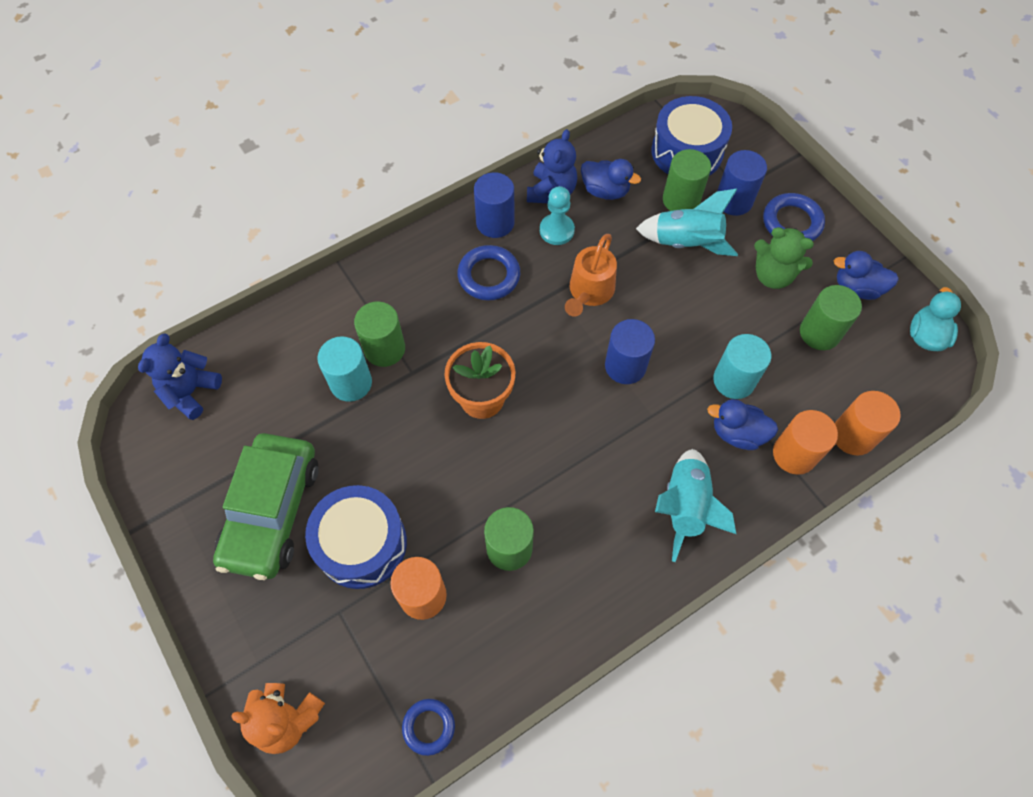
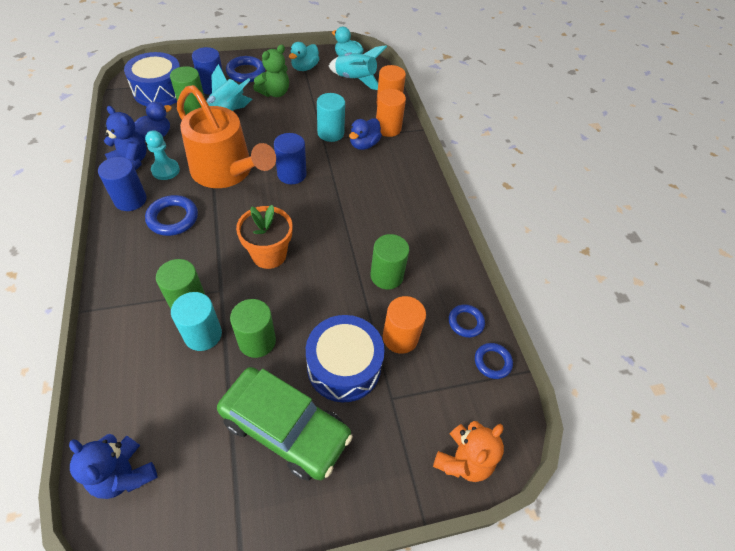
camera: 75 degrees left, 10 degrees down
orange watering can [565,234,617,317] -> orange watering can [177,85,276,188], size x1.80
turquoise rocket [655,449,736,562] -> turquoise rocket moved to [329,45,387,90]
green cylinder [800,285,862,350] -> green cylinder moved to [230,299,276,358]
blue duck [834,251,899,300] -> turquoise duck [289,42,319,71]
none -> blue ring [449,304,485,338]

